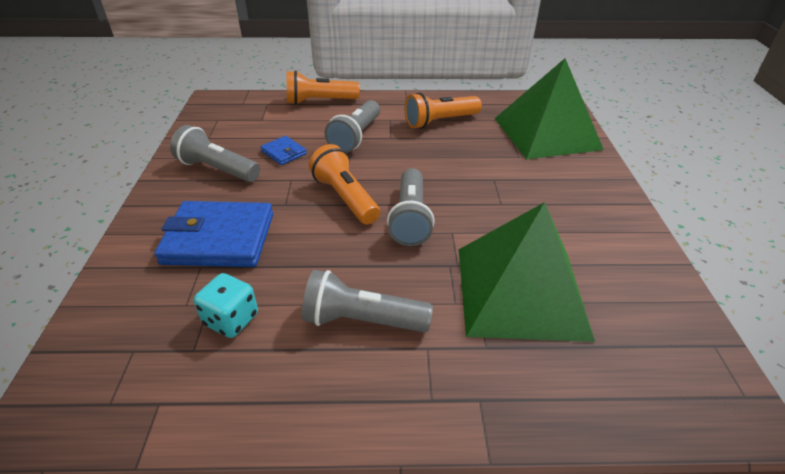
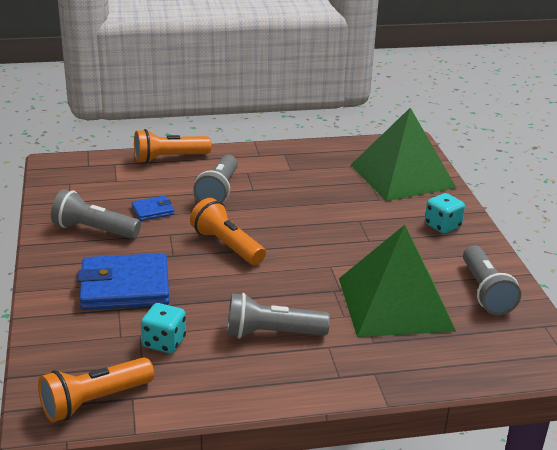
camera: 10 degrees left, 10 degrees down
blue wallet [260,136,307,165] -> blue wallet turned 60 degrees counterclockwise [132,196,174,221]
grey flashlight [387,168,435,246] -> grey flashlight moved to [463,245,521,315]
orange flashlight [404,93,482,129] -> orange flashlight moved to [38,357,154,422]
none -> turquoise dice [425,193,465,234]

